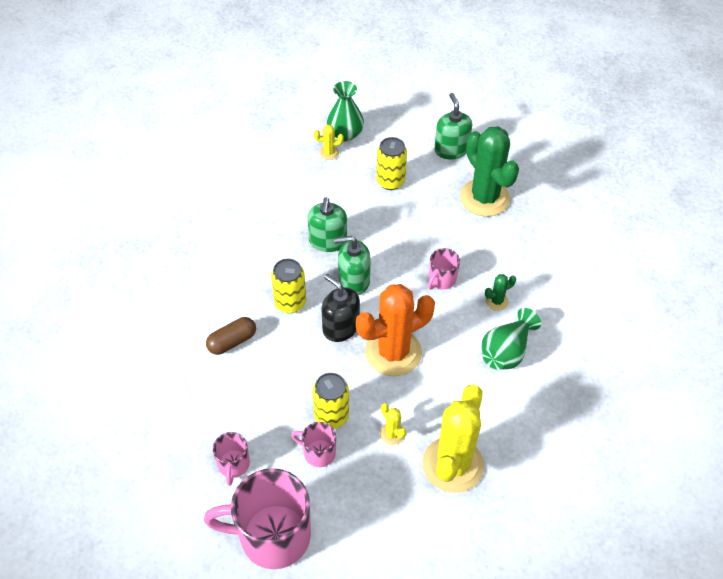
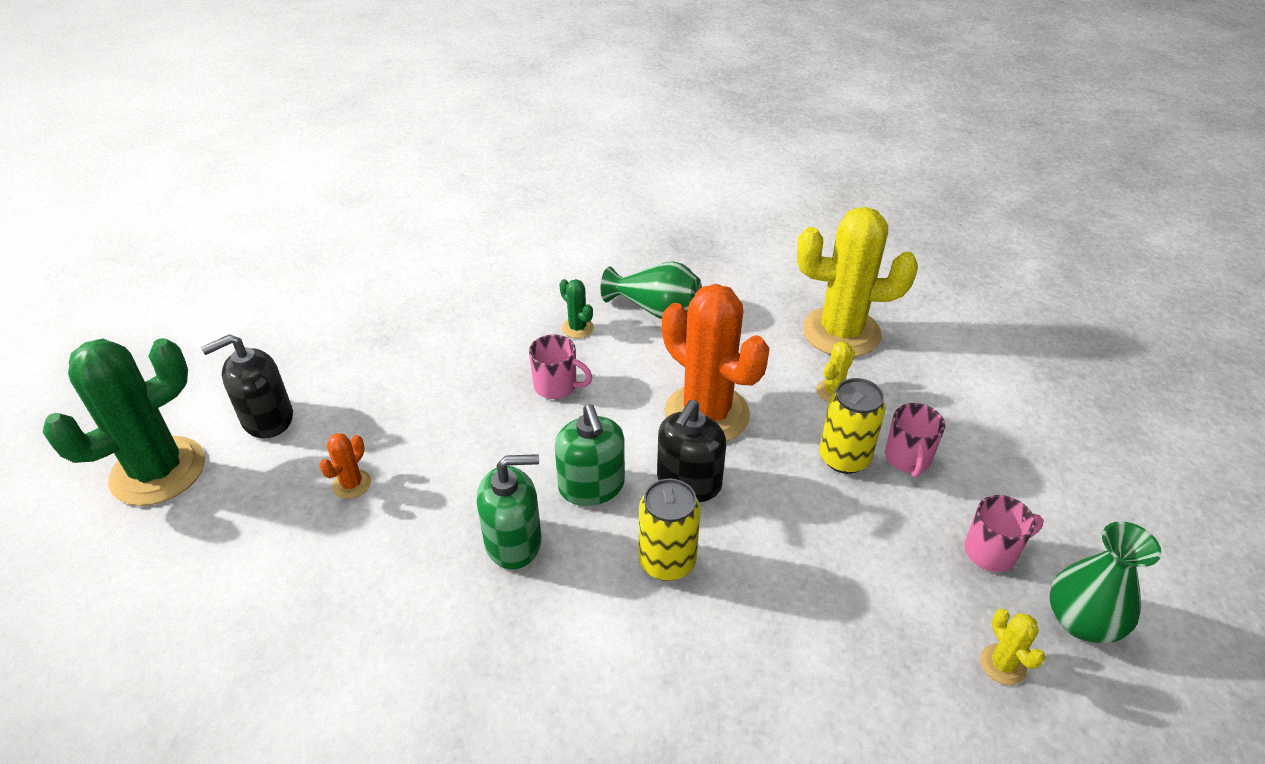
camera: 105 degrees left, 10 degrees down
pink mug [204,468,311,569] -> none
brown capsule [206,317,256,355] -> none
yellow cactus [314,124,344,160] -> yellow cactus moved to [980,609,1045,685]
green vase [327,81,364,141] -> green vase moved to [1050,521,1161,643]
yellow can [376,137,407,190] -> orange cactus [319,433,371,499]
green soap dispenser [434,93,472,160] -> black soap dispenser [201,334,293,439]
green cactus [460,126,519,217] -> green cactus moved to [43,338,205,506]

